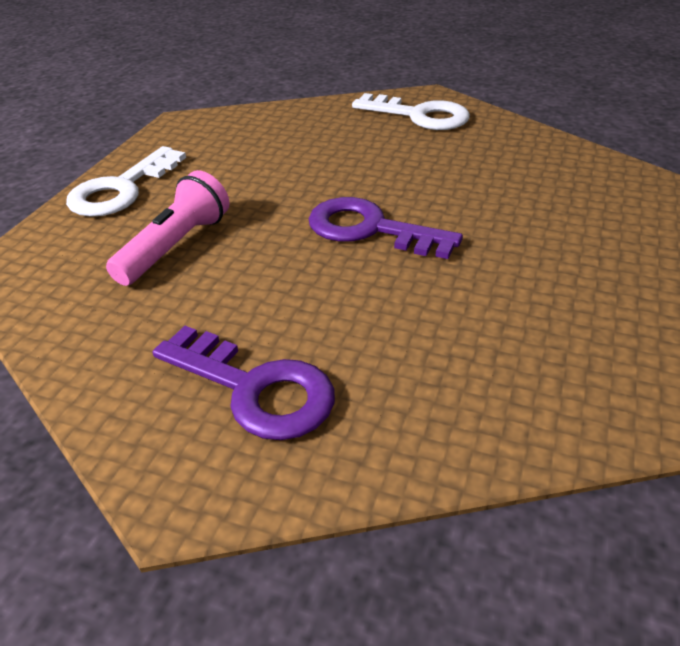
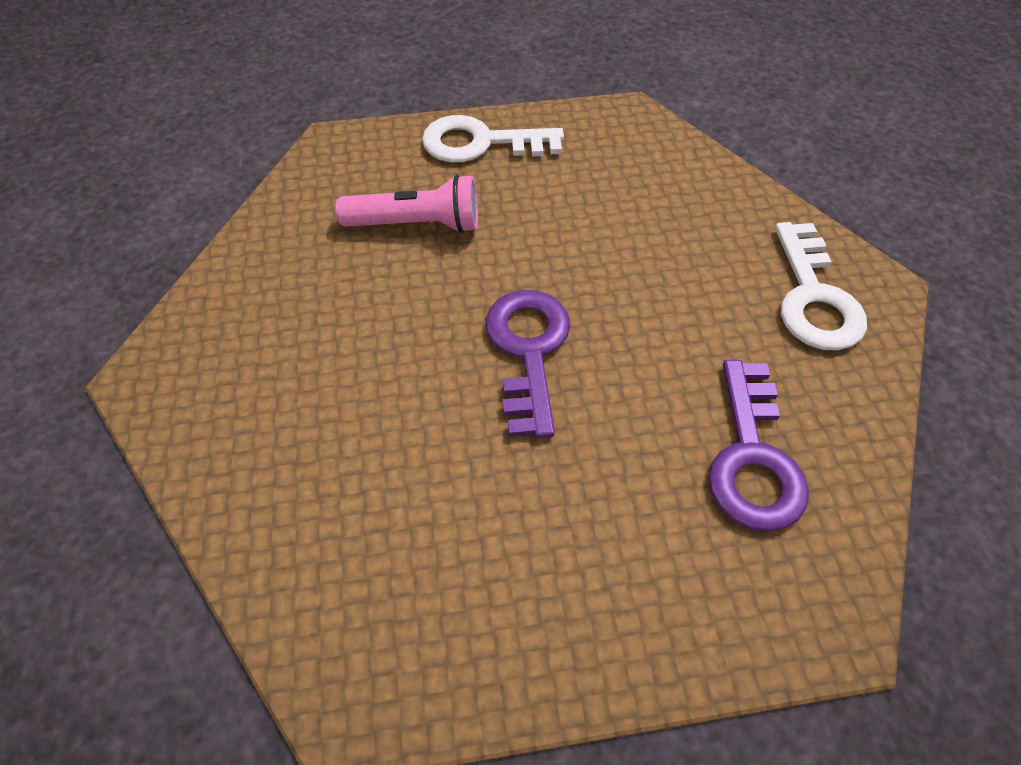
camera: 60 degrees right, 15 degrees up
purple key [153,326,335,440] -> purple key moved to [708,360,809,532]

